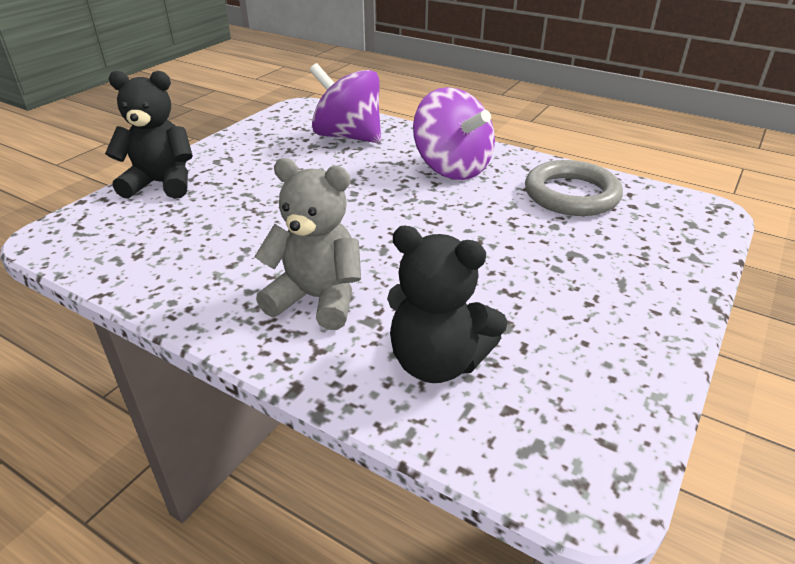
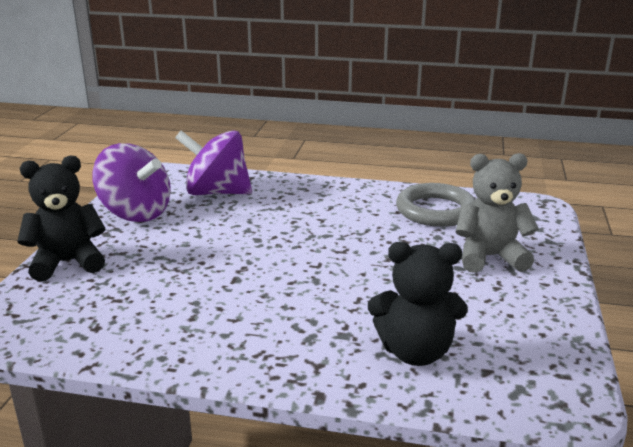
camera: 20 degrees left, 10 degrees down
grey teddy bear [254,158,361,330] -> grey teddy bear moved to [455,153,539,273]
purple spinning top [413,87,495,180] -> purple spinning top moved to [92,143,171,222]

